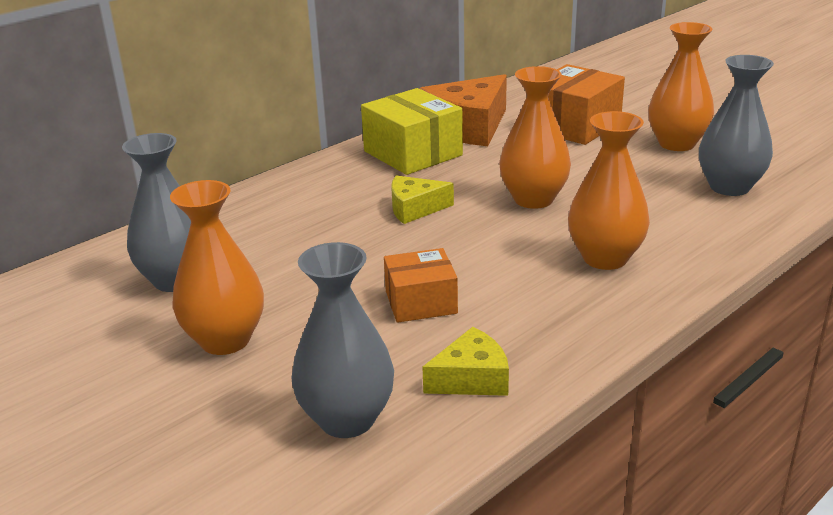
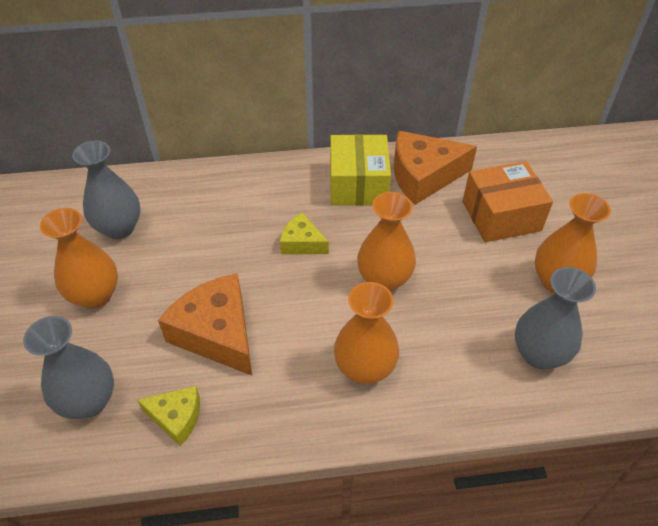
camera: 35 degrees right, 20 degrees up
orange box [384,248,458,323] -> orange cheese [158,273,252,376]

